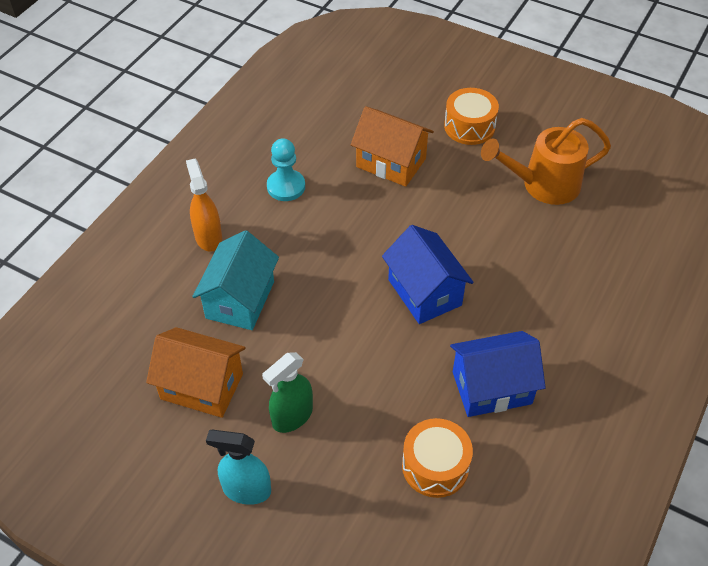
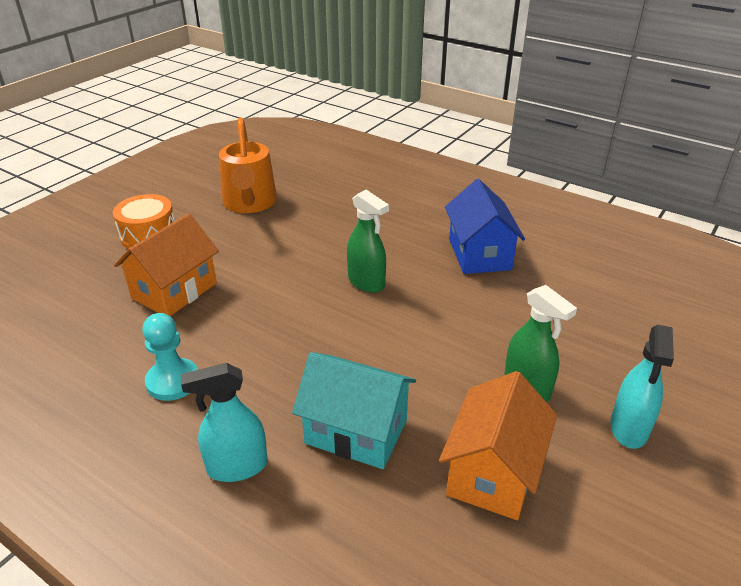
camera: 85 degrees left, 15 degrees down
orange spray bottle [186,159,222,252] -> turquoise spray bottle [181,363,267,482]
blue house [382,225,474,324] -> green spray bottle [347,190,389,293]
orange drum [402,418,473,498] -> none

